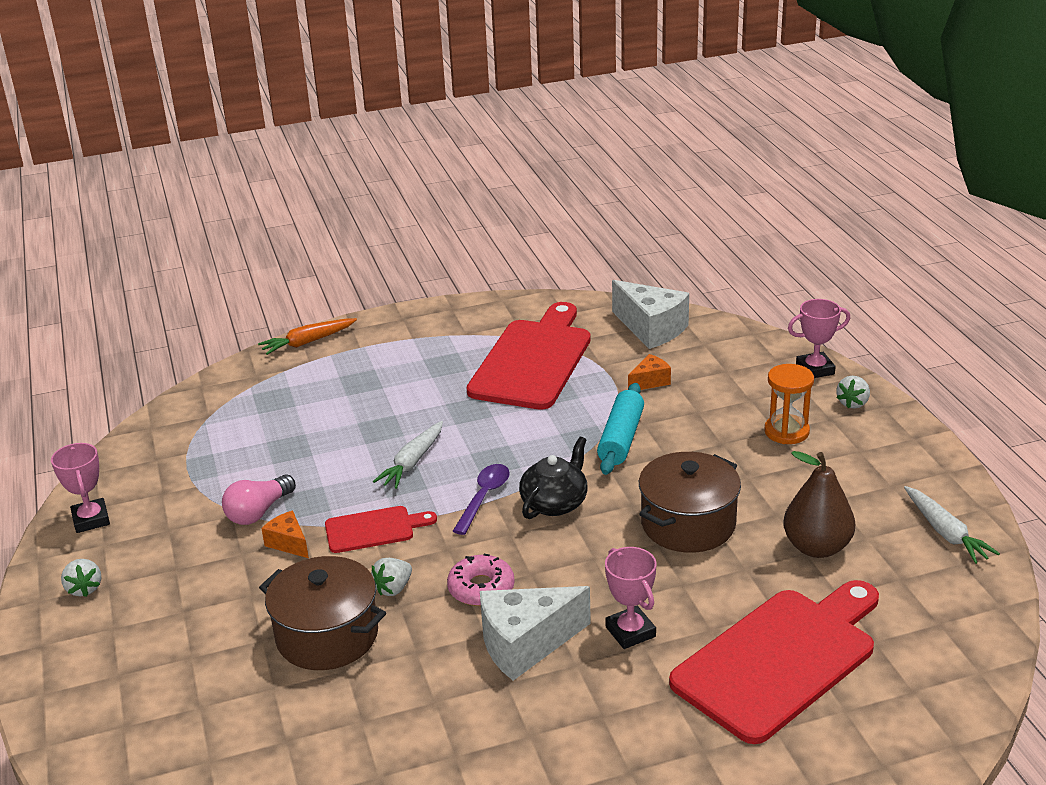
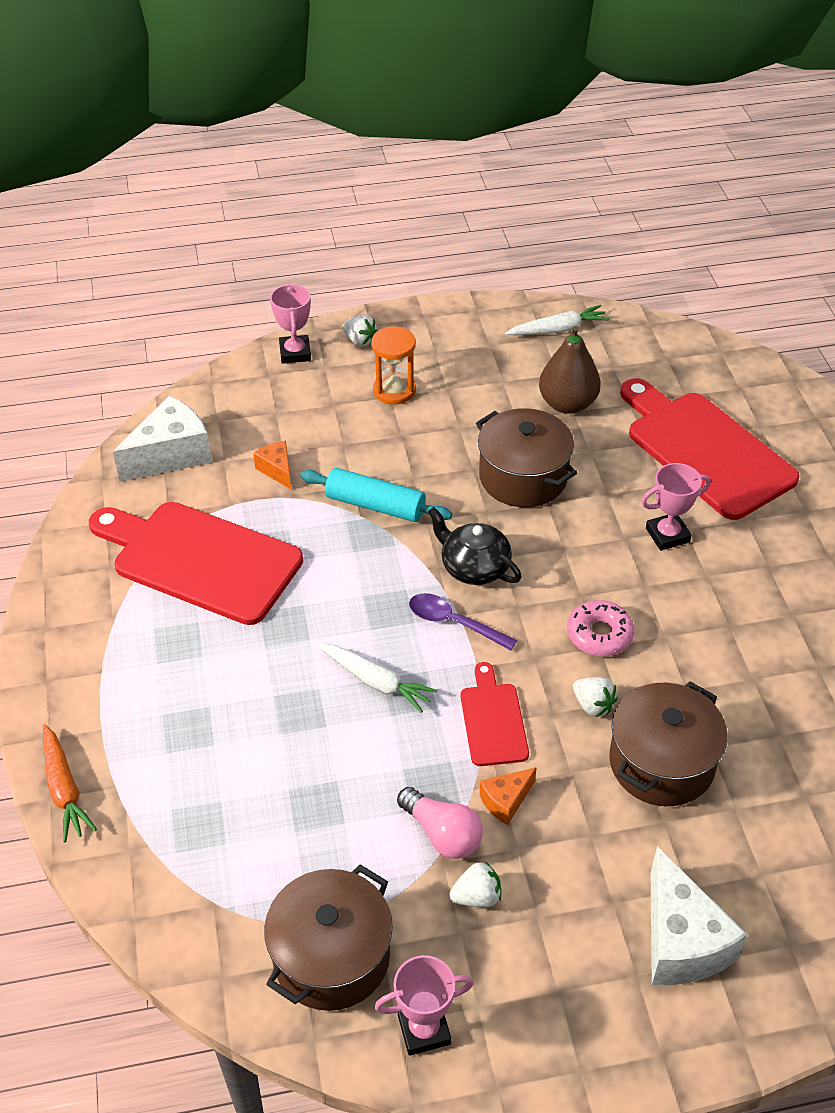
camera: 85 degrees left, 15 degrees up
white strawberry [61,559,102,597] -> white strawberry moved to [449,862,501,907]
white cheese [480,586,591,681] -> white cheese moved to [651,846,747,985]
none -> brown pot [264,864,393,1011]

